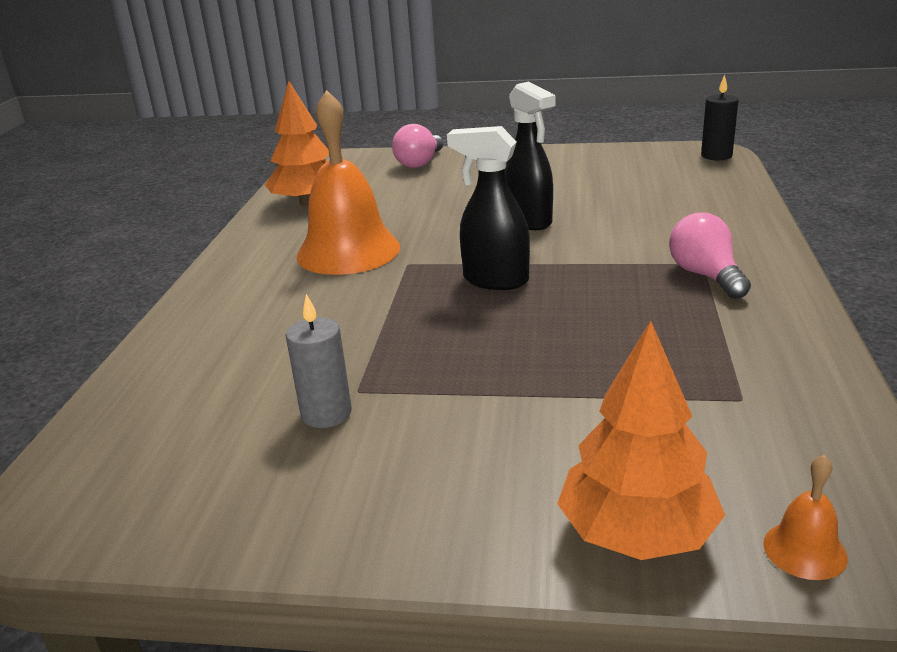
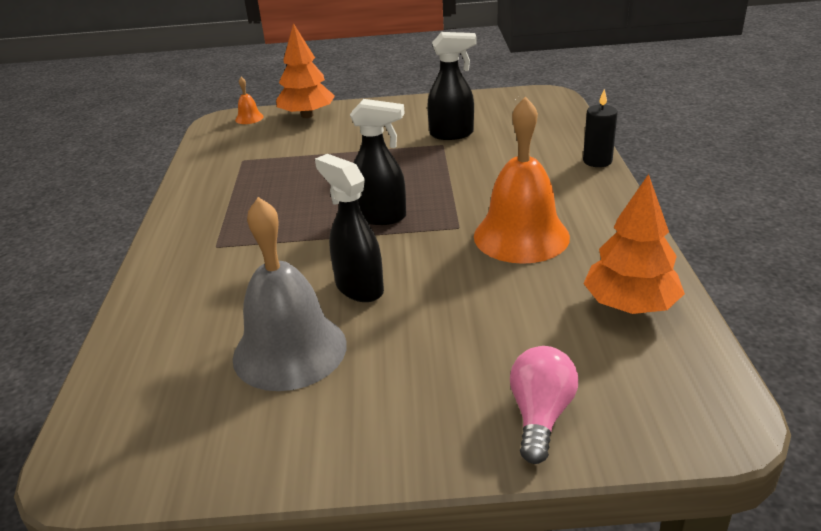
camera: 170 degrees right, 5 degrees up
grey candle [285,294,352,428] -> black spray bottle [427,32,476,140]
pink light bulb [669,213,751,299] -> none
black candle [701,75,738,160] -> black candle moved to [583,89,618,167]
none -> grey bell [233,197,347,391]

